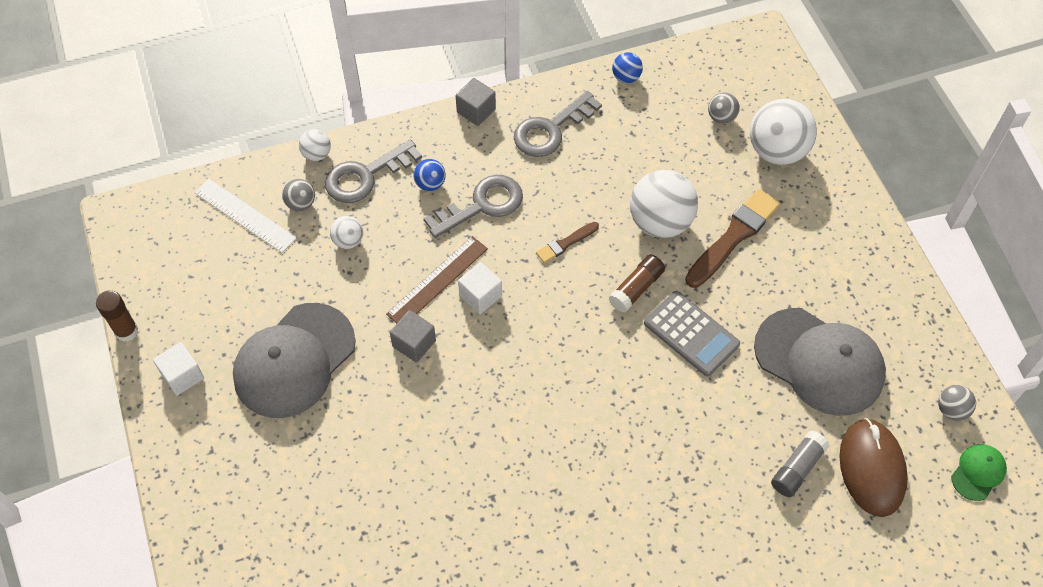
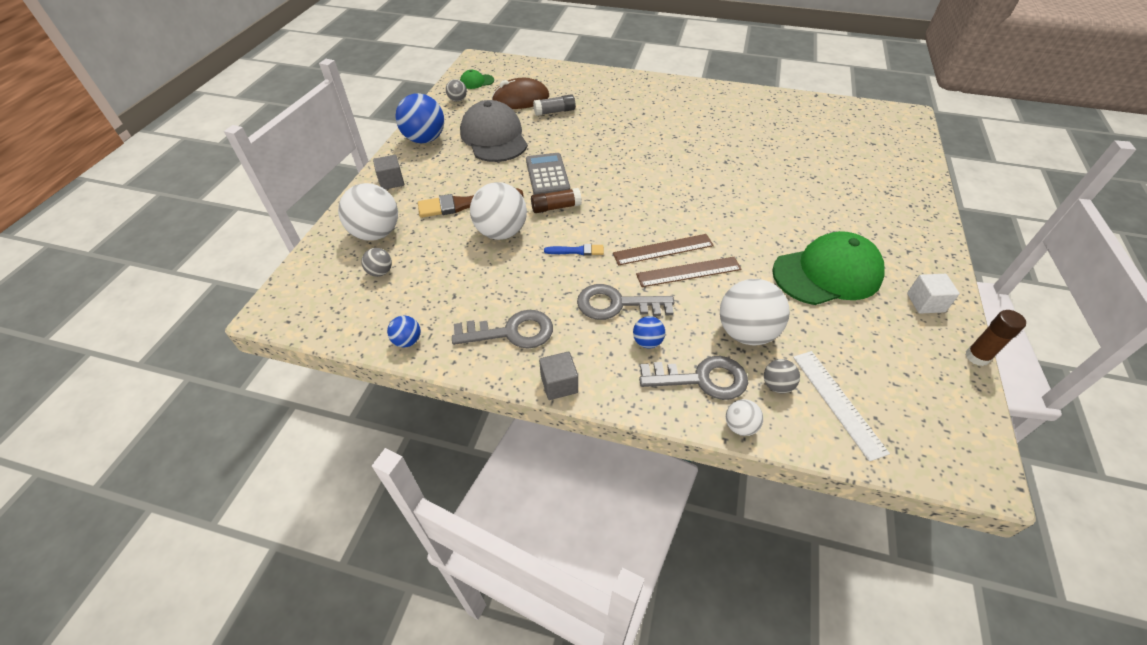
camera: 145 degrees left, 10 degrees down
grey cap [233,303,356,418] -> green cap [772,231,885,305]
white ball [330,216,363,249] -> white ball [720,279,790,345], size x2.05
grey cube [390,310,436,363] -> grey cube moved to [373,155,404,190]
white cube [458,262,502,314] -> brown ruler [613,234,714,265]
brown brush [536,222,599,263] -> blue brush [544,244,604,256]
brown mouse [839,418,908,517] -> brown mouse turned 45 degrees clockwise [491,78,549,109]
none -> blue ball [395,93,444,143]

